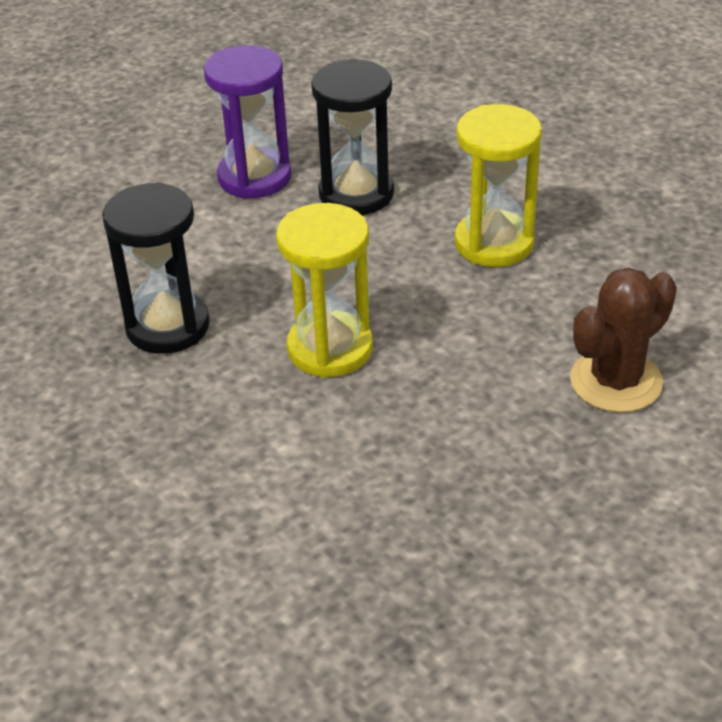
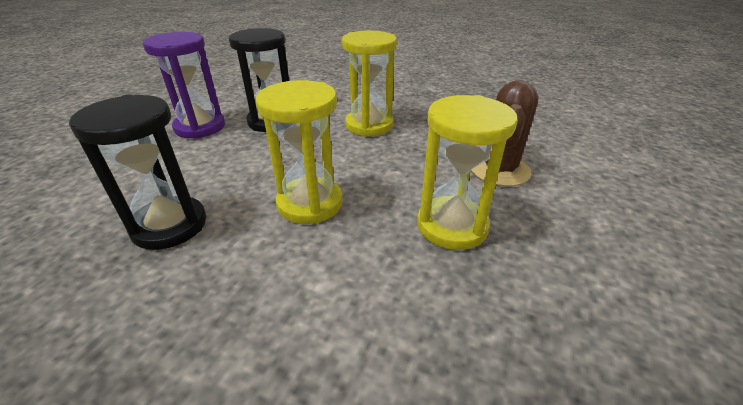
camera: 30 degrees left, 5 degrees down
none -> yellow hourglass [417,95,518,250]

